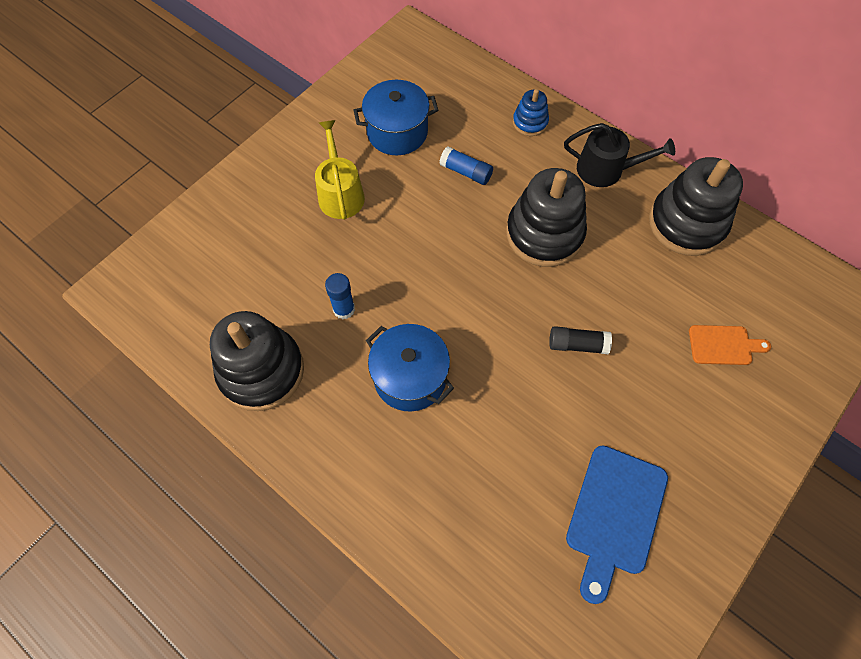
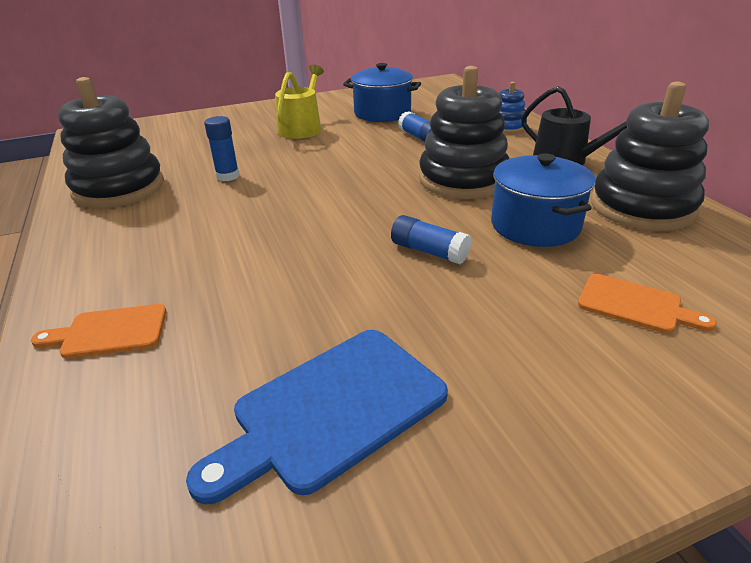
camera: 30 degrees right, 30 degrees down
blue pot [366,324,454,411] -> blue pot moved to [491,153,595,247]
black glue stick [549,326,612,354] -> blue glue stick [391,215,471,264]
none -> orange cutting board [31,304,166,358]

